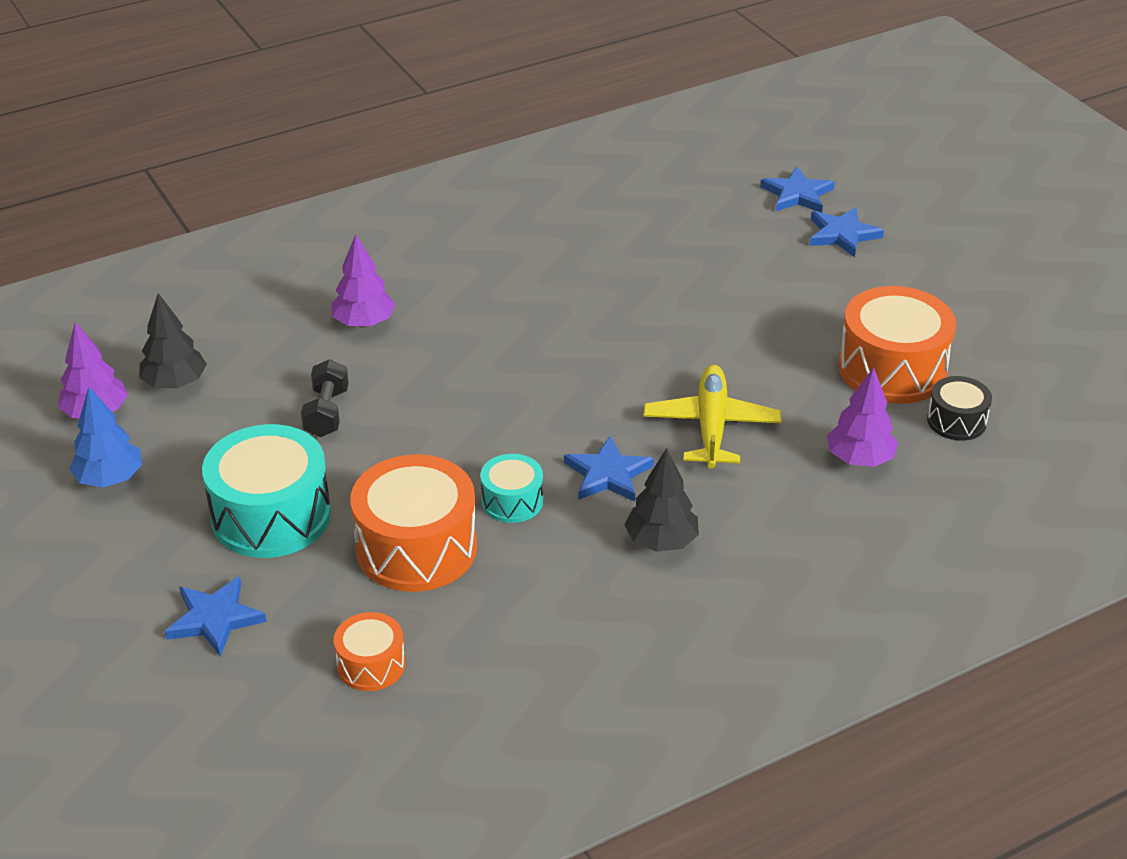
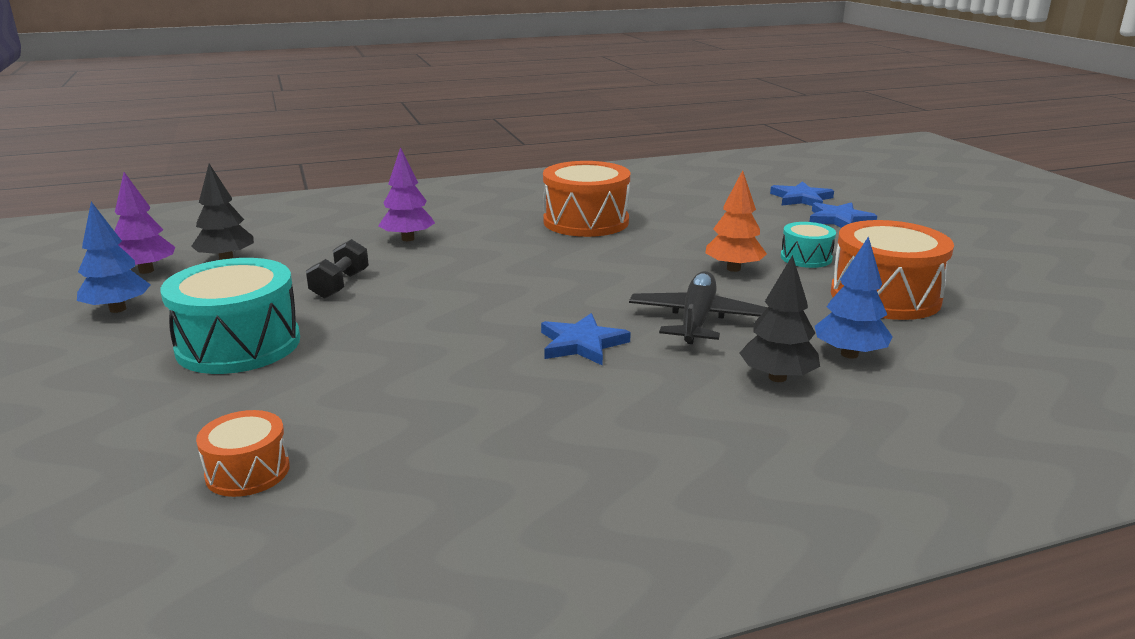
camera: 10 degrees right, 15 degrees down
blue star [165,576,266,656] -> none
orange drum [350,454,477,592] -> orange drum moved to [543,161,630,237]
turquoise drum [480,454,543,523] -> turquoise drum moved to [781,222,836,268]
black tree [625,448,699,552] -> black tree moved to [740,255,820,382]
yellow plane [643,364,781,468] -> black plane [629,271,768,344]
purple tree [827,367,898,467] -> blue tree [815,236,893,359]
black drum [927,376,992,441] -> none
none -> orange tree [705,170,767,272]

